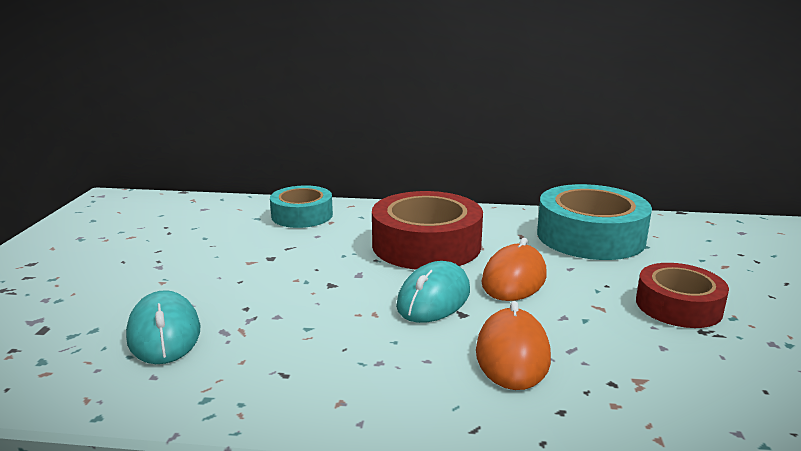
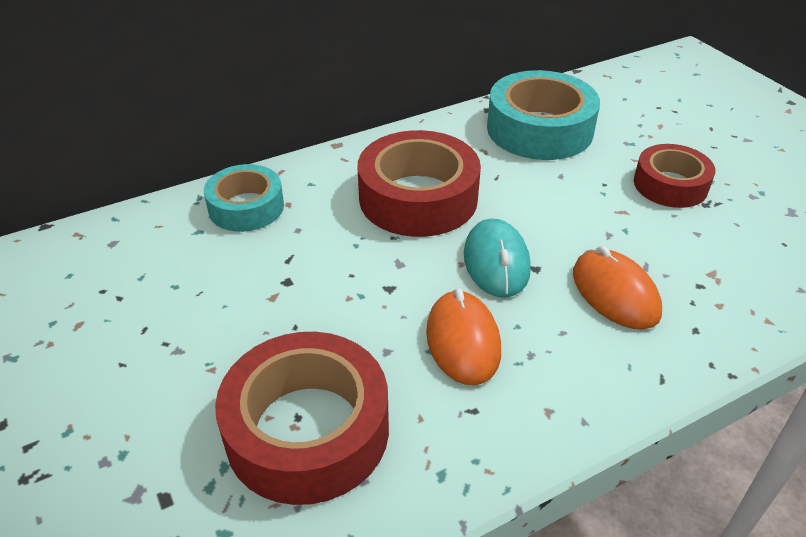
camera: 35 degrees left, 20 degrees up
turquoise mouse [126,290,200,364] -> red tape [215,332,389,505]
orange mouse [481,238,547,301] -> orange mouse moved to [426,288,501,385]

